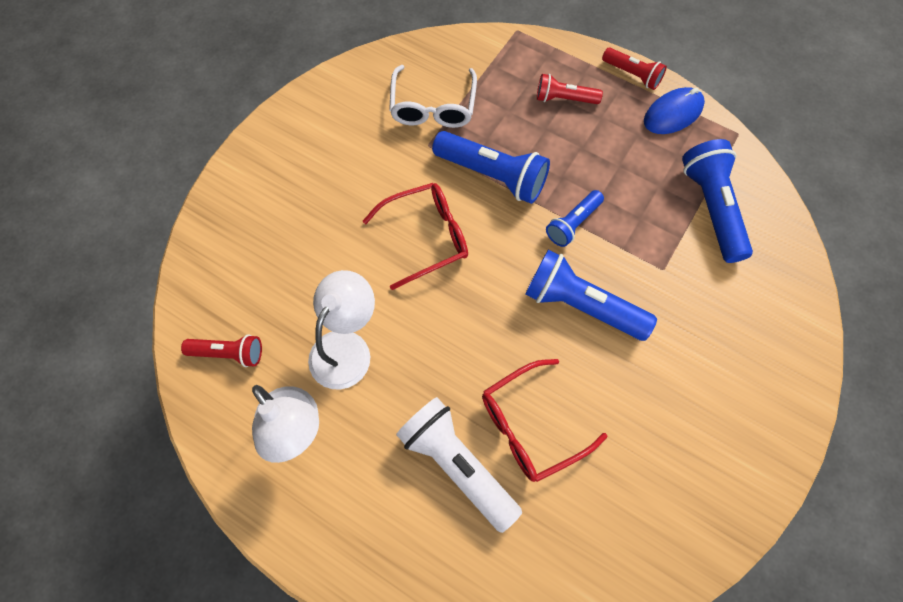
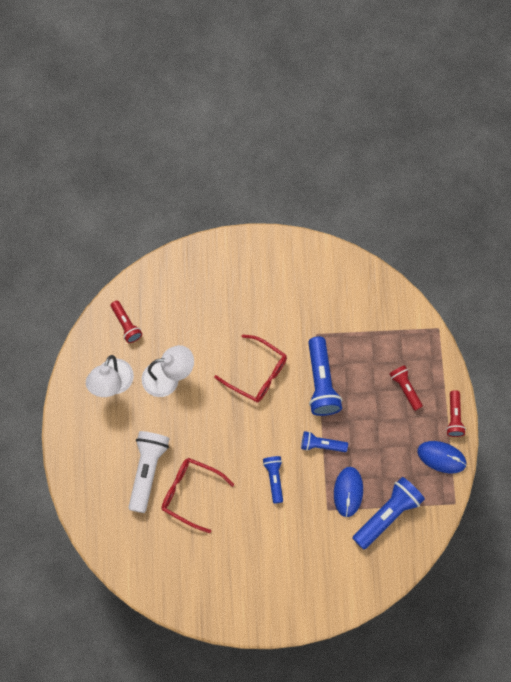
camera: 55 degrees right, 5 degrees up
white glasses [389,65,477,128] -> none
blue flashlight [525,250,657,341] -> blue flashlight [263,456,283,504], size x0.58
none -> blue mouse [334,467,363,517]

